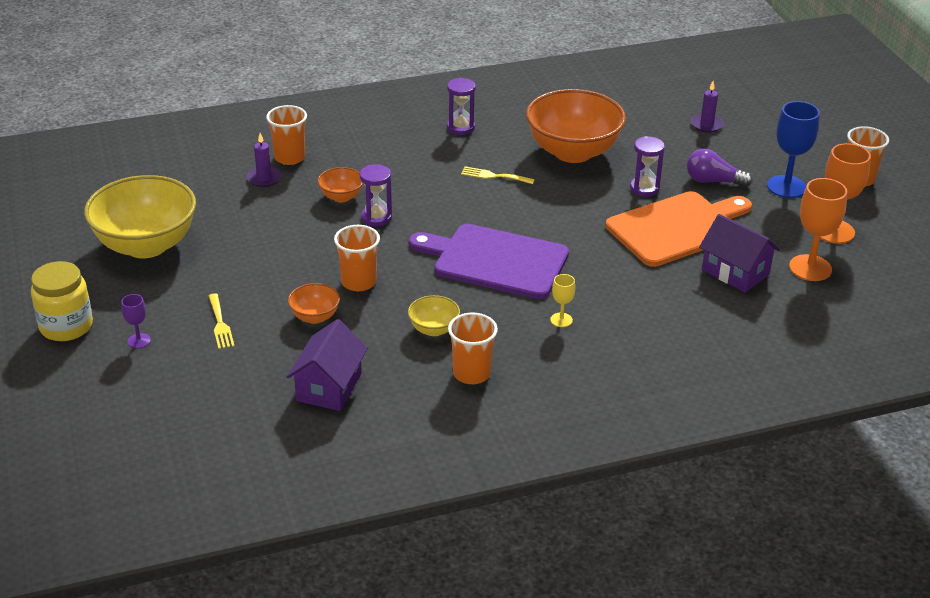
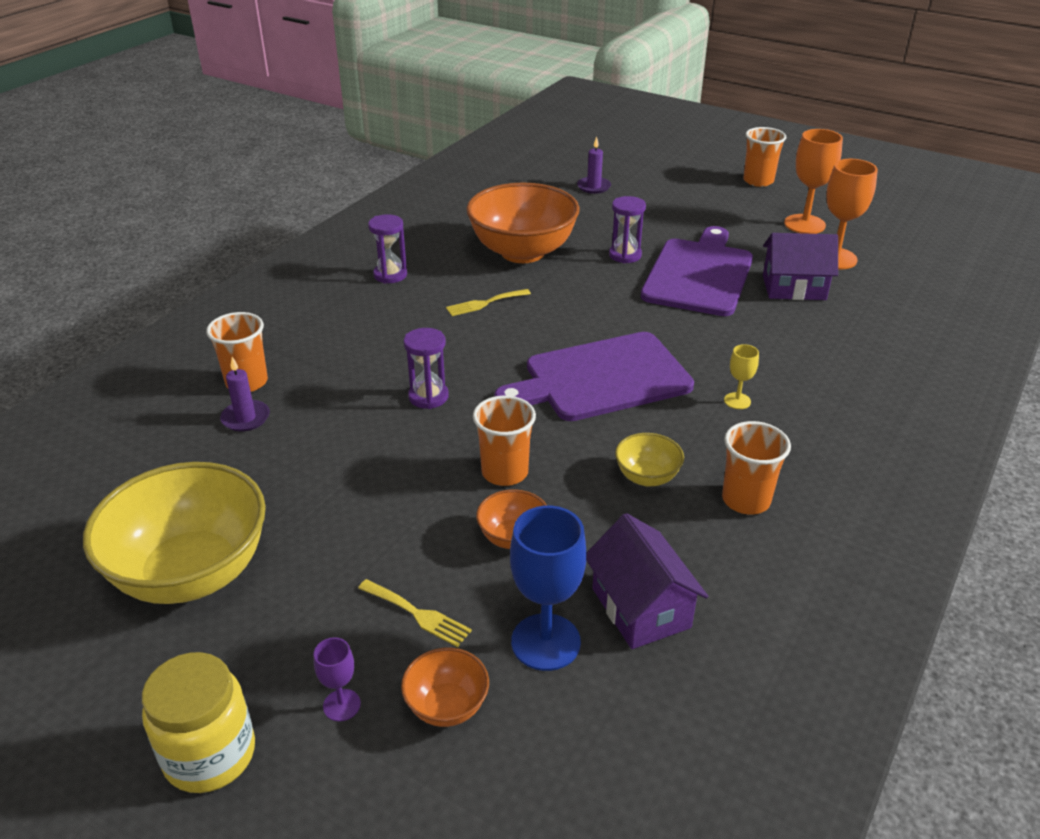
camera: 40 degrees left, 0 degrees up
orange bowl [318,167,363,202] -> orange bowl moved to [401,648,489,727]
orange cutting board [606,191,752,267] -> purple cutting board [641,226,753,316]
purple light bulb [687,149,753,187] -> none
blue goblet [767,101,820,198] -> blue goblet moved to [510,506,587,671]

